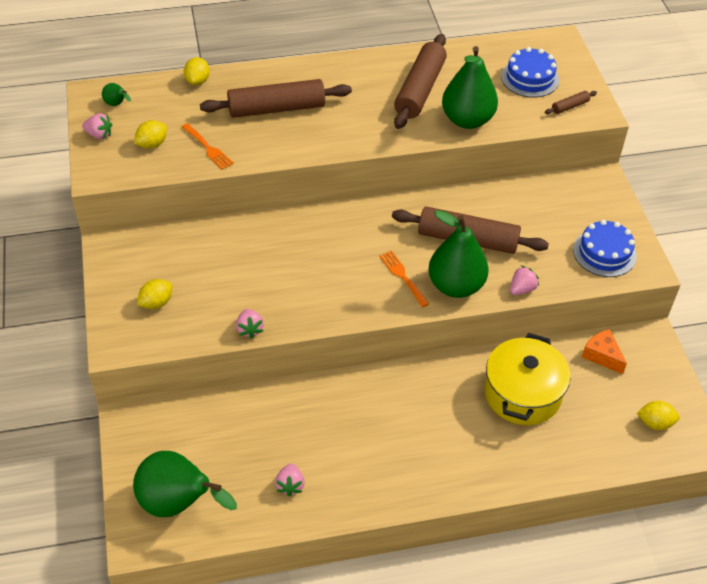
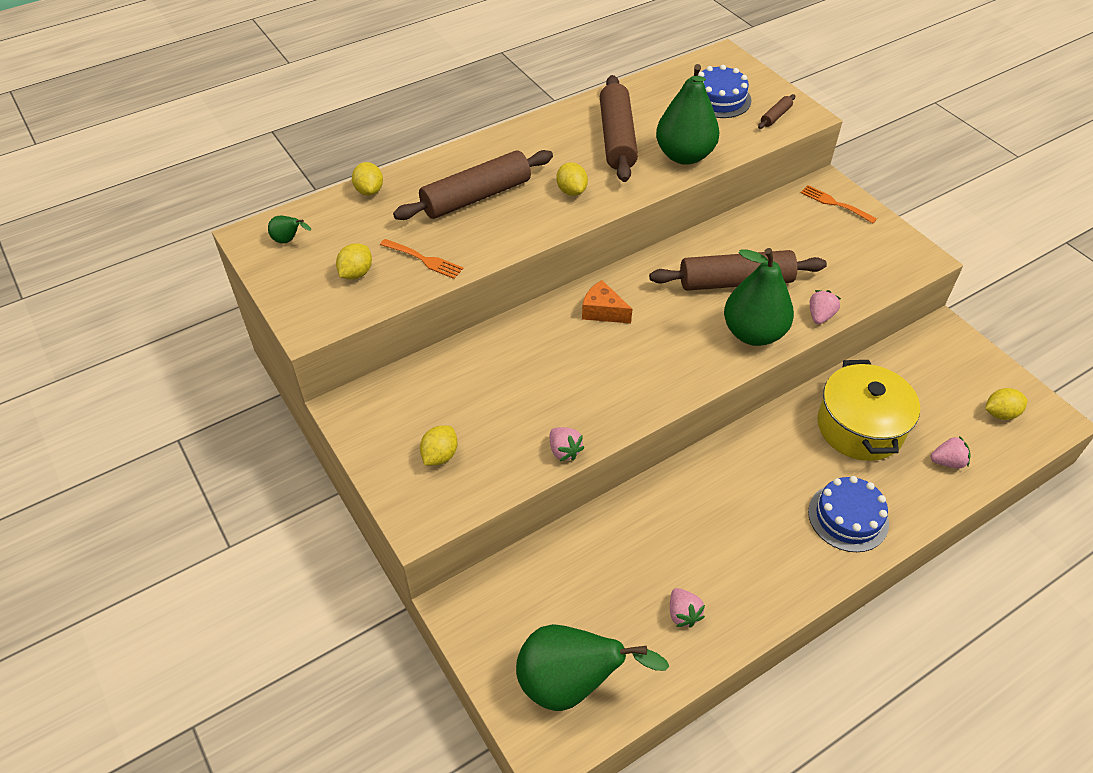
camera: 20 degrees left, 0 degrees up
pink strawberry [82,113,113,139] -> pink strawberry moved to [931,436,970,469]
orange fork [379,250,429,307] -> orange fork moved to [801,185,877,223]
blue cake [573,220,637,277] -> blue cake moved to [808,476,889,552]
orange cheese [582,329,627,374] -> orange cheese moved to [582,280,632,323]
none -> yellow lemon [556,162,588,196]

